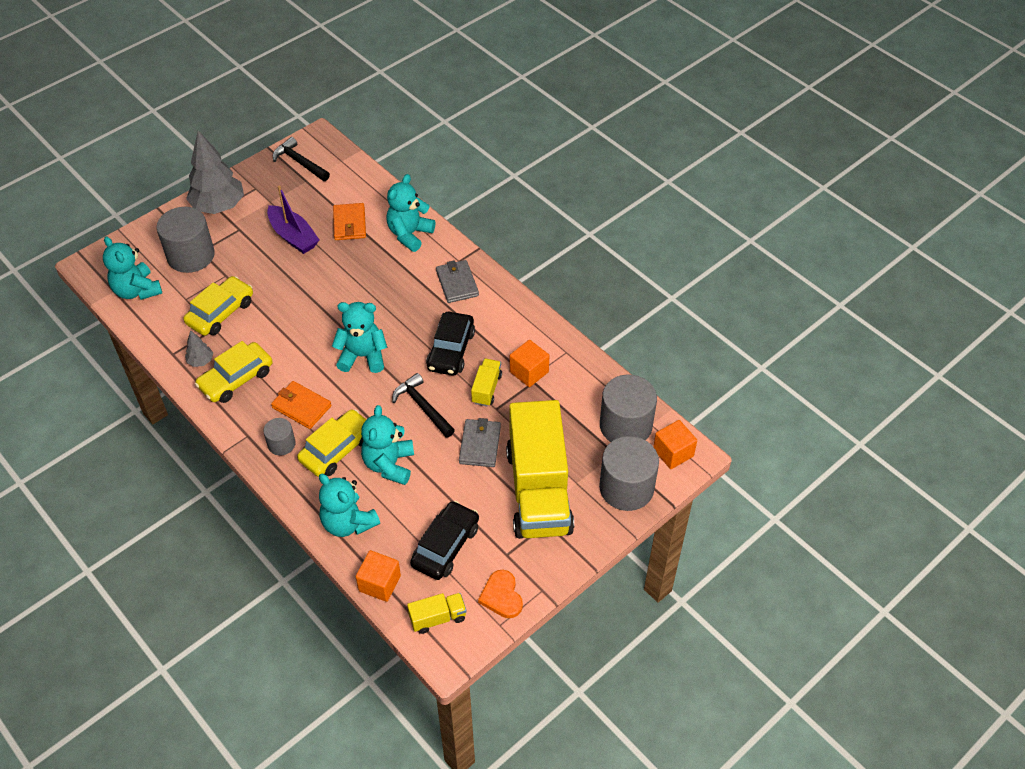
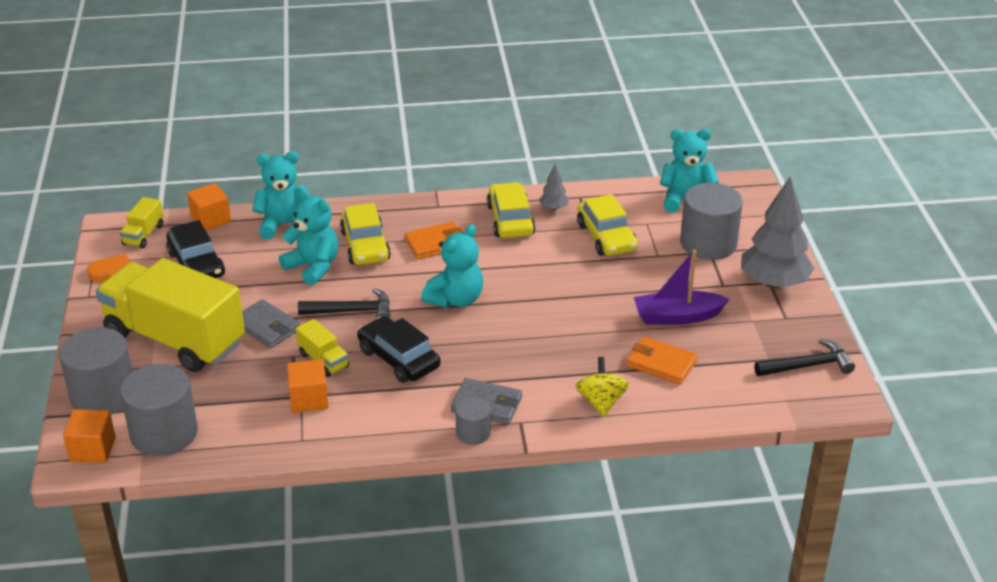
camera: 125 degrees right, 15 degrees down
grey cylinder [263,418,296,456] -> grey cylinder moved to [455,397,491,445]
turquoise teddy bear [386,174,435,252] -> yellow spinning top [575,357,629,417]

